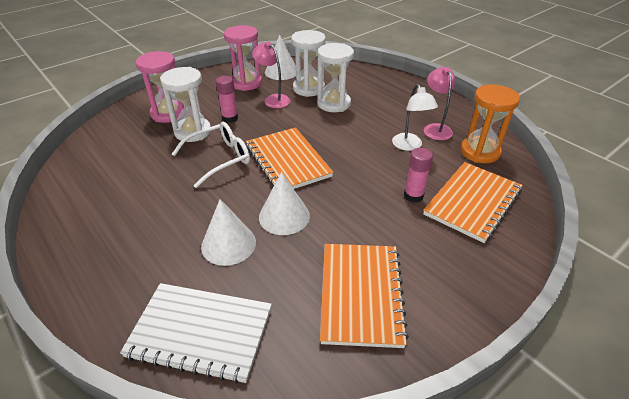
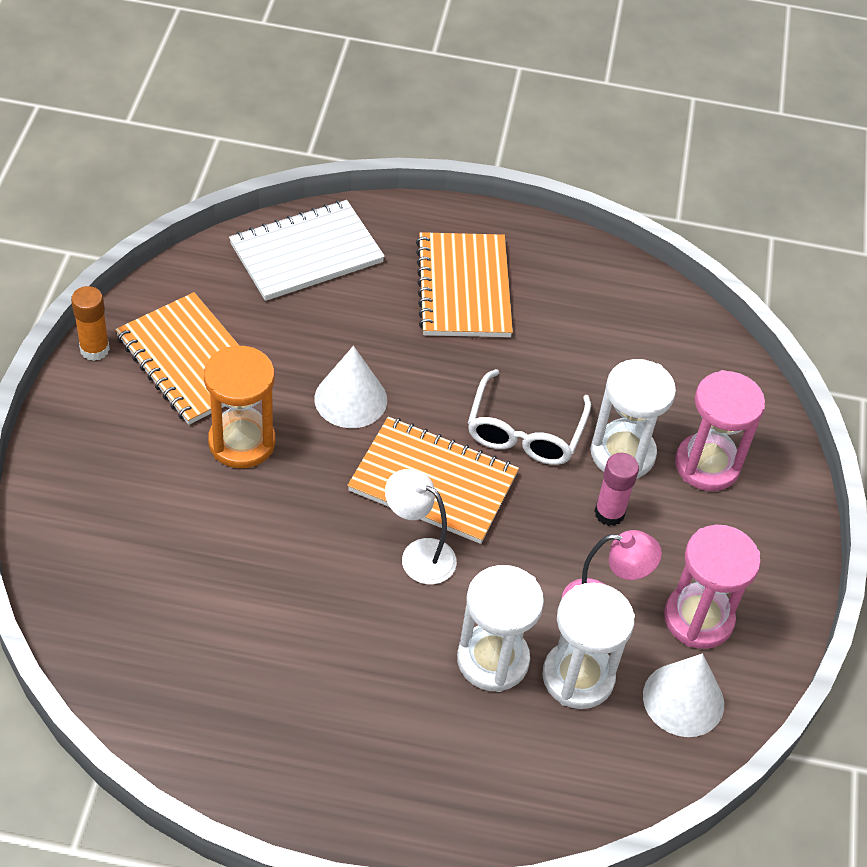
camera: 135 degrees right, 10 degrees up
white cone [201,199,256,266] -> none
white lamp [392,84,438,151] -> white lamp moved to [385,469,457,584]
pink glue stick [404,148,433,203] -> none
orange notebook [423,162,523,243] -> orange notebook moved to [416,232,513,337]
pink lamp [424,67,455,140] -> none
orange hourglass [460,84,520,163] -> orange hourglass moved to [204,345,275,468]
none -> orange glue stick [71,286,110,361]

